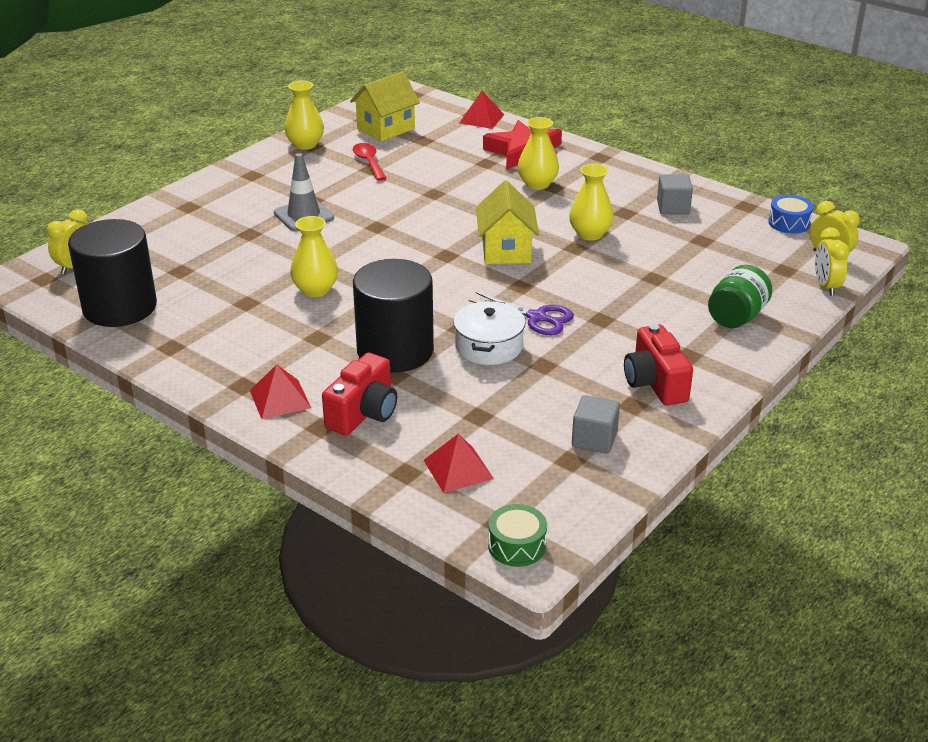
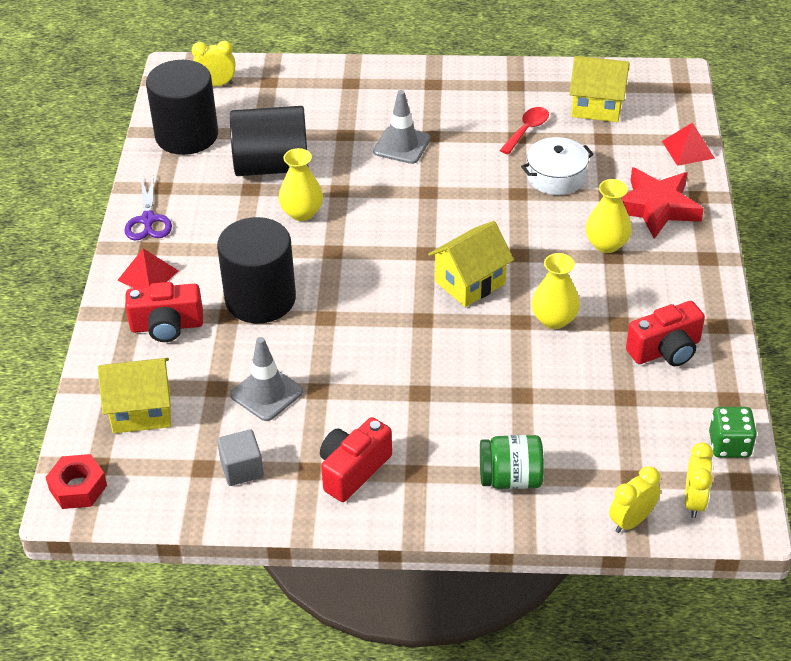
camera: 55 degrees right, 10 degrees up
yellow vase [284,81,324,150] -> none
red pyramid [423,434,494,493] -> yellow house [98,358,171,433]
white pot [453,301,525,365] -> white pot moved to [521,137,594,195]
purple scissors [469,292,574,335] -> purple scissors moved to [125,175,172,240]
green drum [488,504,547,567] -> red nut [45,454,107,509]
grey cube [657,174,693,214] -> red camera [626,301,705,366]
blue drum [768,195,813,234] -> green dice [709,407,757,458]
none -> black cylinder [230,106,309,176]
none -> grey traffic cone [230,337,303,421]

